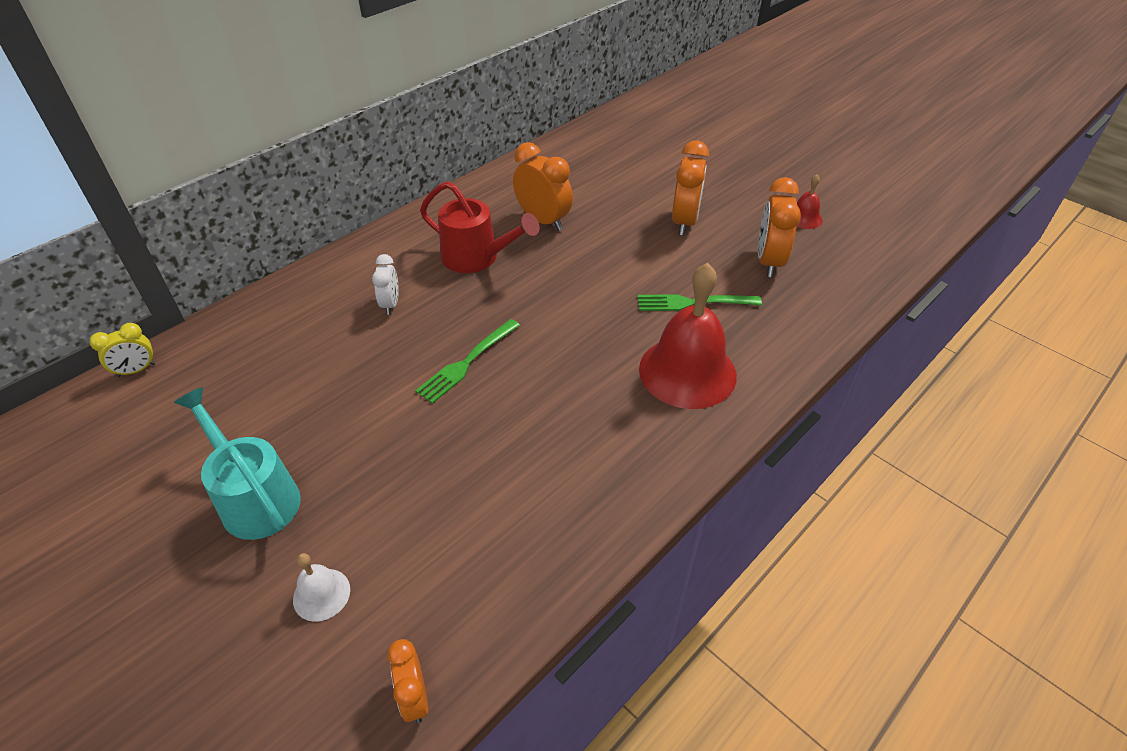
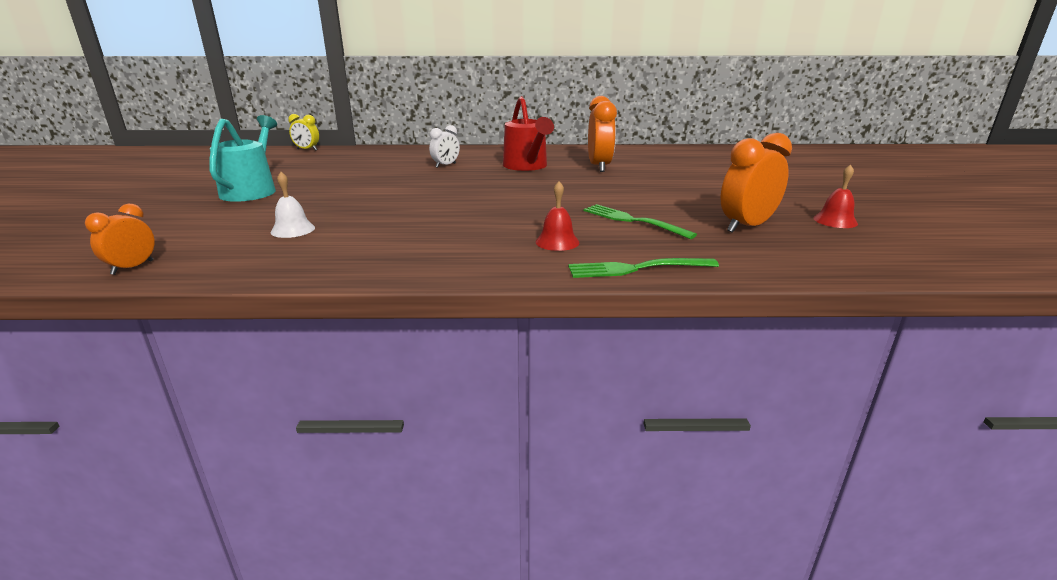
camera: 45 degrees right, 20 degrees down
white bell [293,553,350,622] -> white bell moved to [271,172,315,238]
green fork [415,319,520,404] -> green fork moved to [568,258,719,278]
red bell [639,263,737,409] -> red bell [536,181,579,251], size x0.45
orange clock [672,140,709,235] -> none

